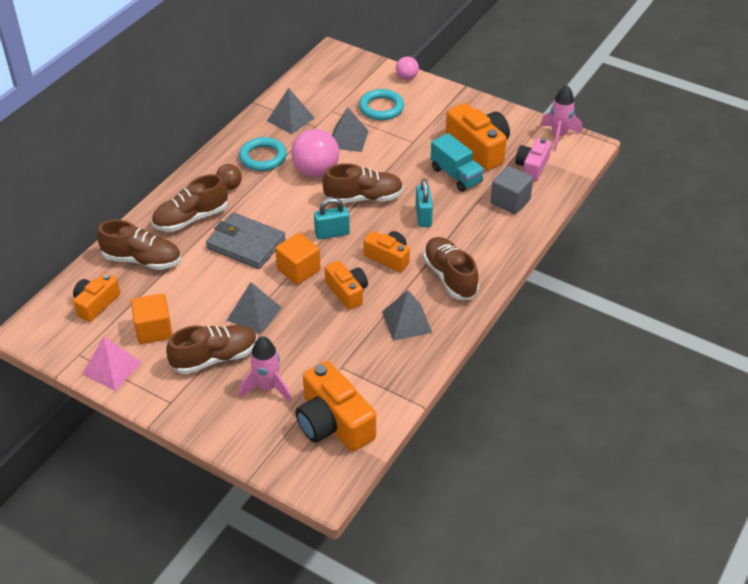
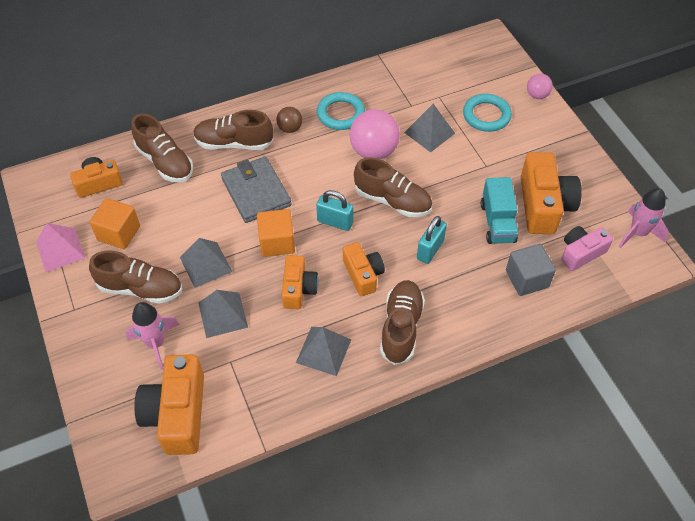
camera: 35 degrees right, 10 degrees up
grey pyramid [267,88,314,134] -> grey pyramid moved to [198,290,248,338]

